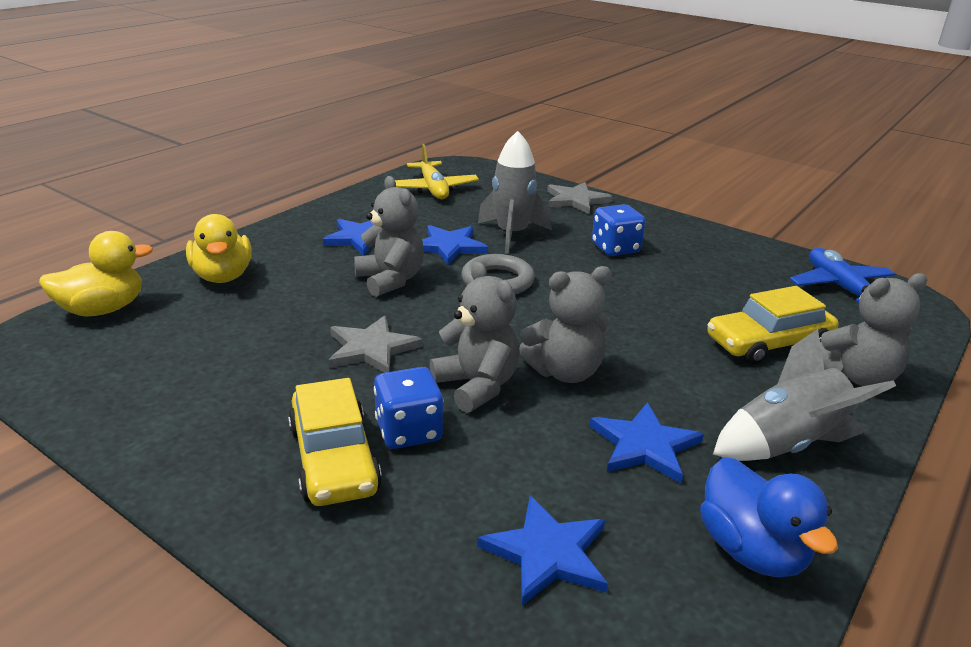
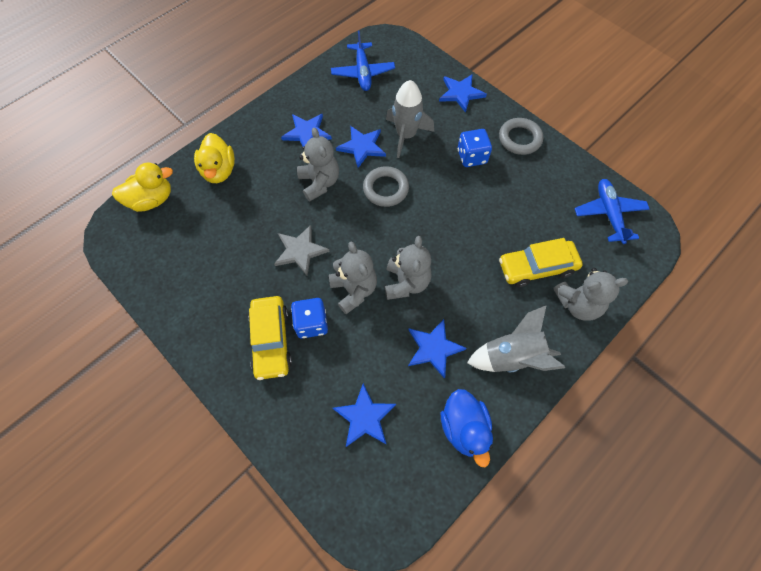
camera: 10 degrees right, 35 degrees up
yellow plane [395,144,479,199] -> blue plane [331,30,395,91]
grey teddy bear [519,266,612,383] -> grey teddy bear turned 75 degrees counterclockwise [385,236,432,300]
grey star [547,182,613,214] -> blue star [439,74,487,113]
none -> grey ring [499,118,543,155]

